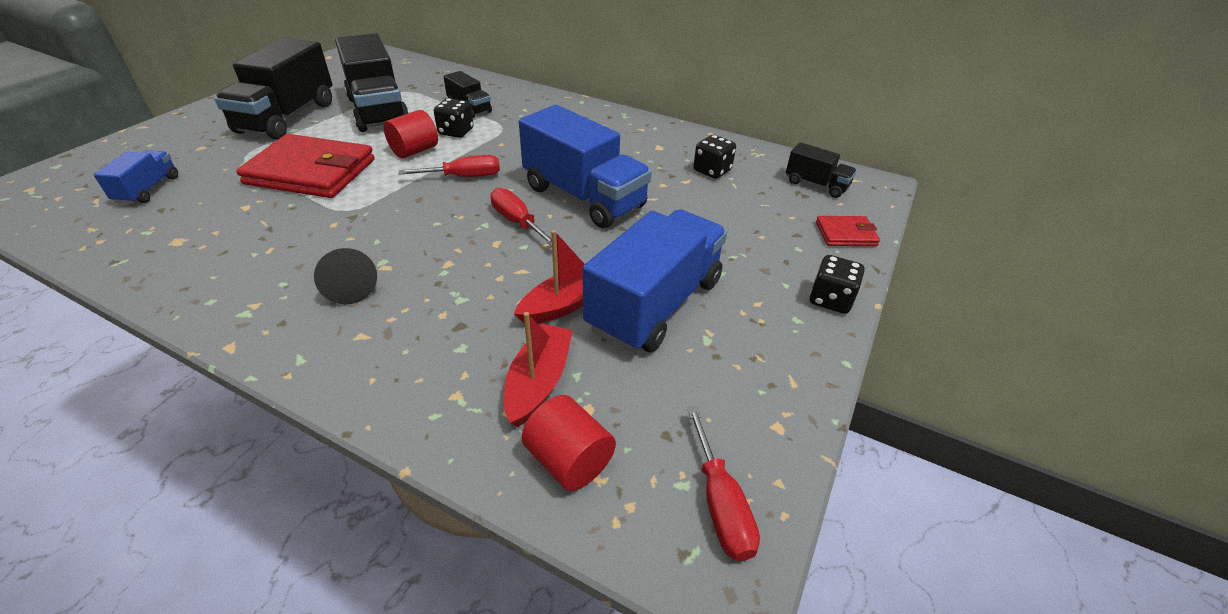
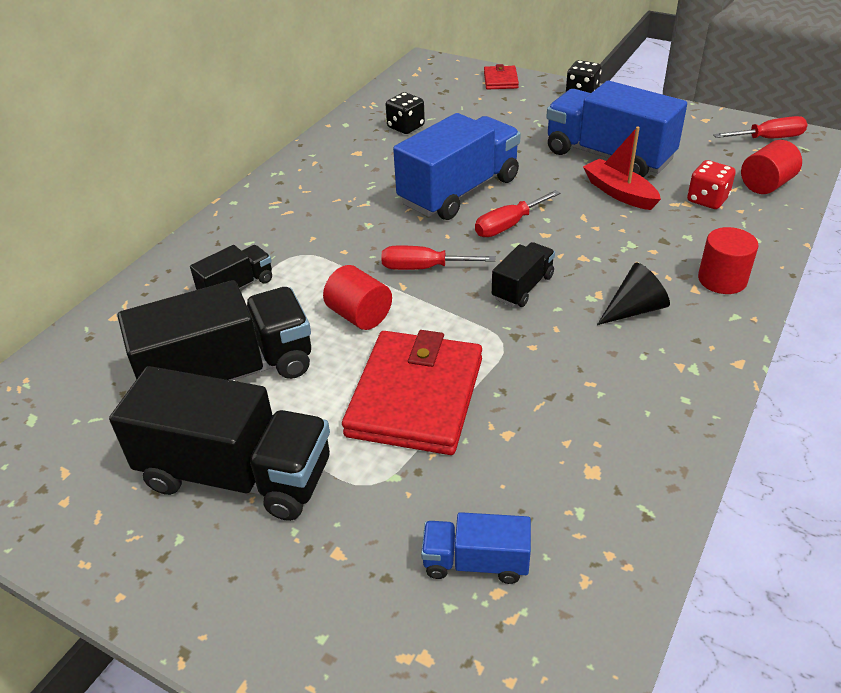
camera: 85 degrees left, 0 degrees up
red screwdriver [399,155,500,177] -> red screwdriver turned 75 degrees counterclockwise [381,245,496,270]
black dice [434,98,474,138] -> none
red boat [504,312,573,427] -> red dice [687,160,736,209]
black truck [786,142,857,198] -> black truck moved to [492,242,555,307]
none -> red cylinder [698,227,758,294]

